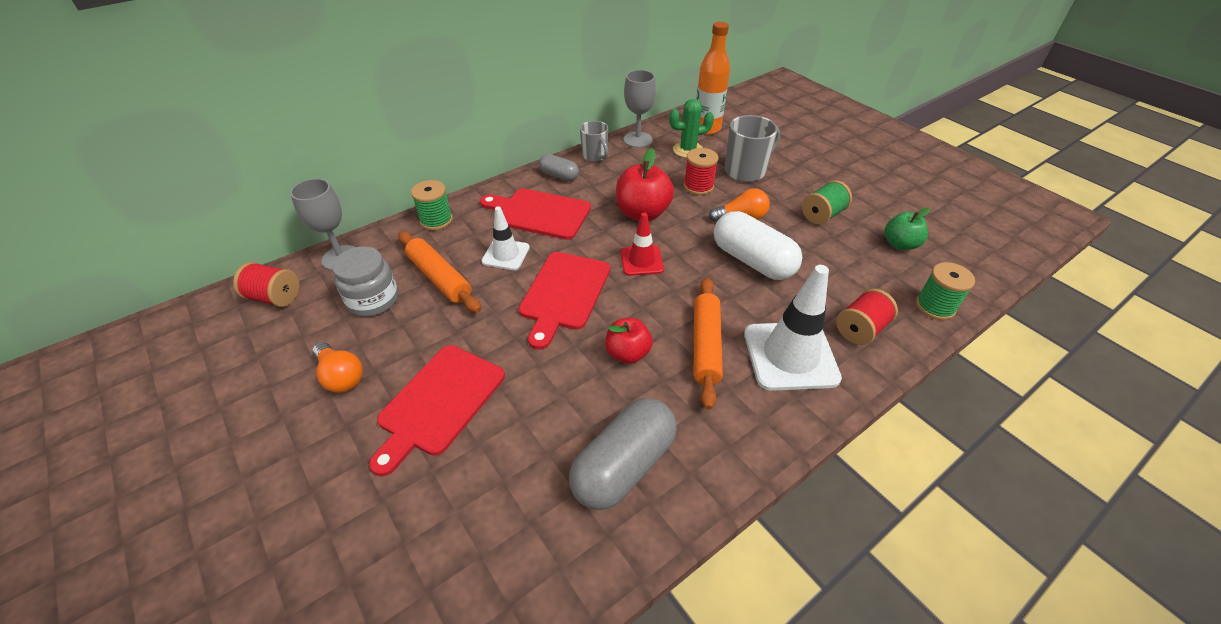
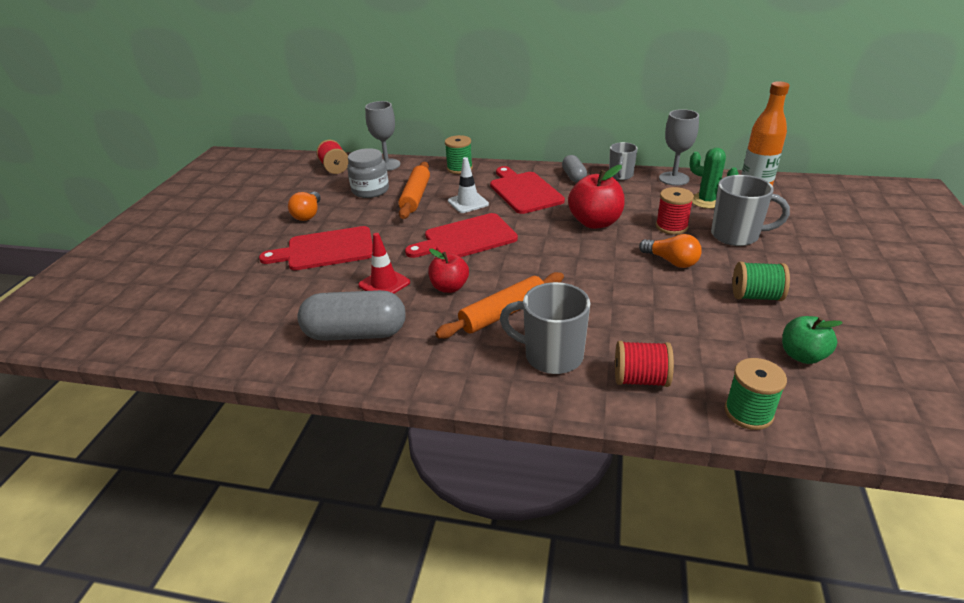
camera: 50 degrees right, 10 degrees down
red traffic cone [620,213,664,276] -> red traffic cone moved to [358,233,410,294]
white capsule [714,211,802,280] -> none
white traffic cone [744,265,842,391] -> grey mug [500,282,590,374]

